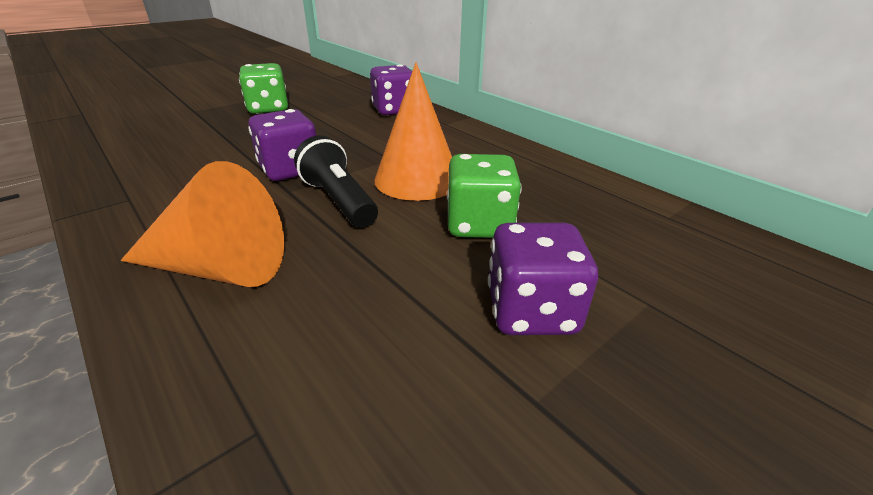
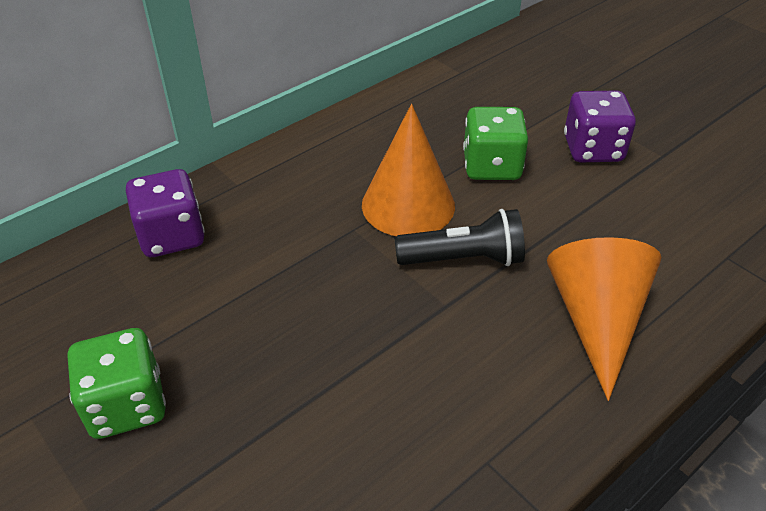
camera: 90 degrees left, 10 degrees up
purple dice [248,109,316,181] -> none
black flashlight [294,135,378,228] -> black flashlight turned 150 degrees counterclockwise [394,209,525,266]

